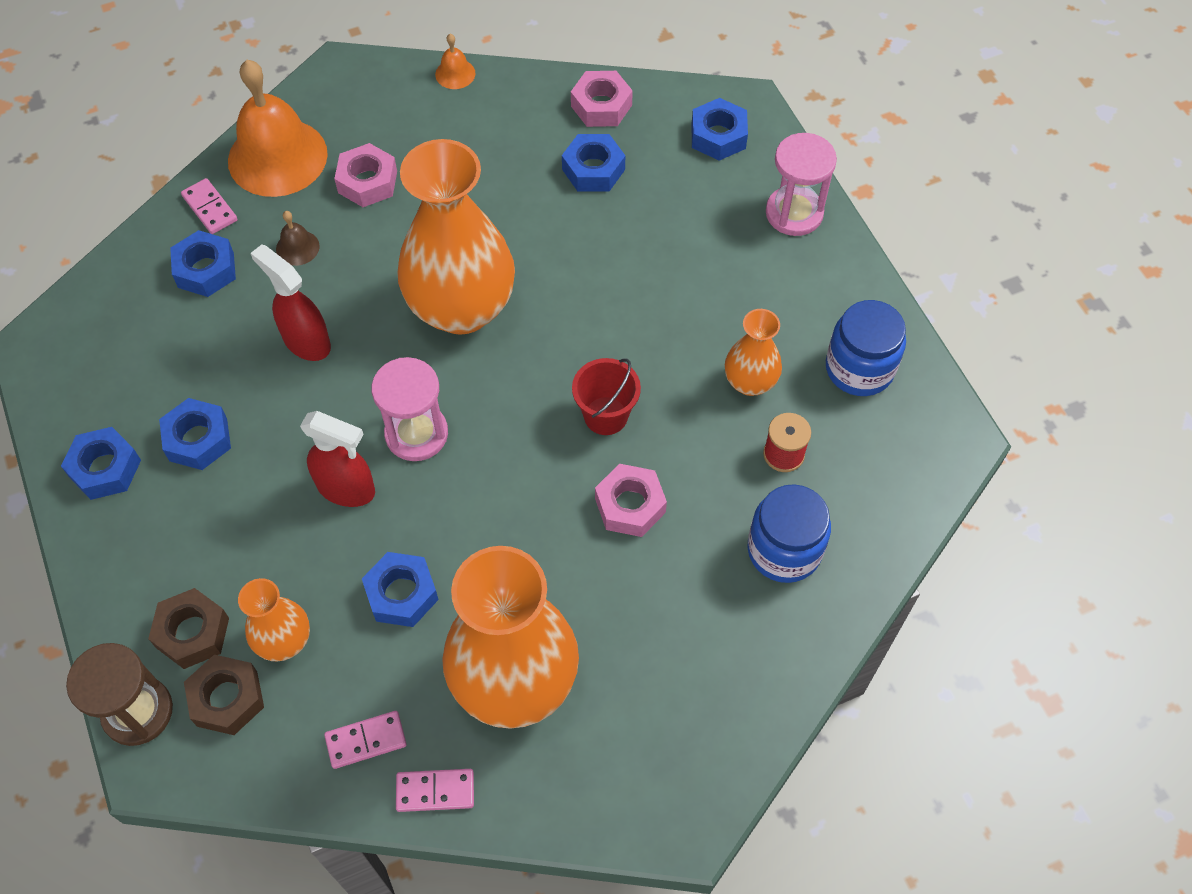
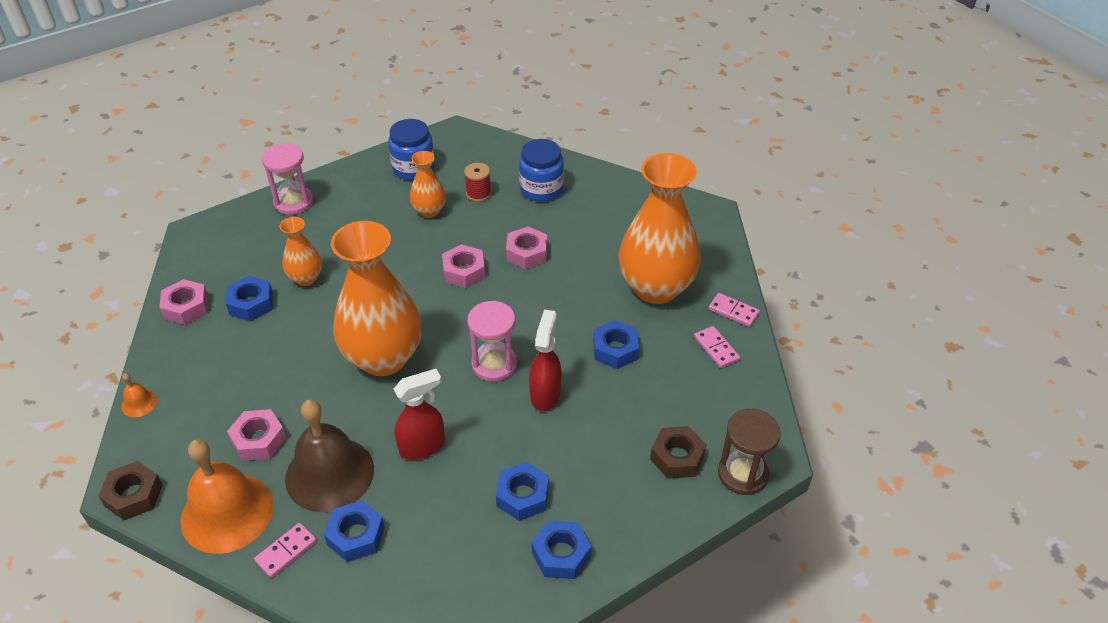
camera: 100 degrees left, 15 degrees down
brown nut [184,655,264,735] -> brown nut moved to [98,461,163,520]
orange vase [238,578,310,661] -> orange vase moved to [280,217,322,286]
red spray bottle [251,244,331,361] -> red spray bottle turned 150 degrees counterclockwise [394,369,445,460]
brown bell [276,211,320,266] -> brown bell [285,399,374,512], size x2.38
pink domino [396,769,474,812] -> pink domino turned 45 degrees counterclockwise [708,293,760,327]
red bucket [572,358,641,435] -> pink nut [442,244,485,288]
blue nut [691,98,748,161] -> none

